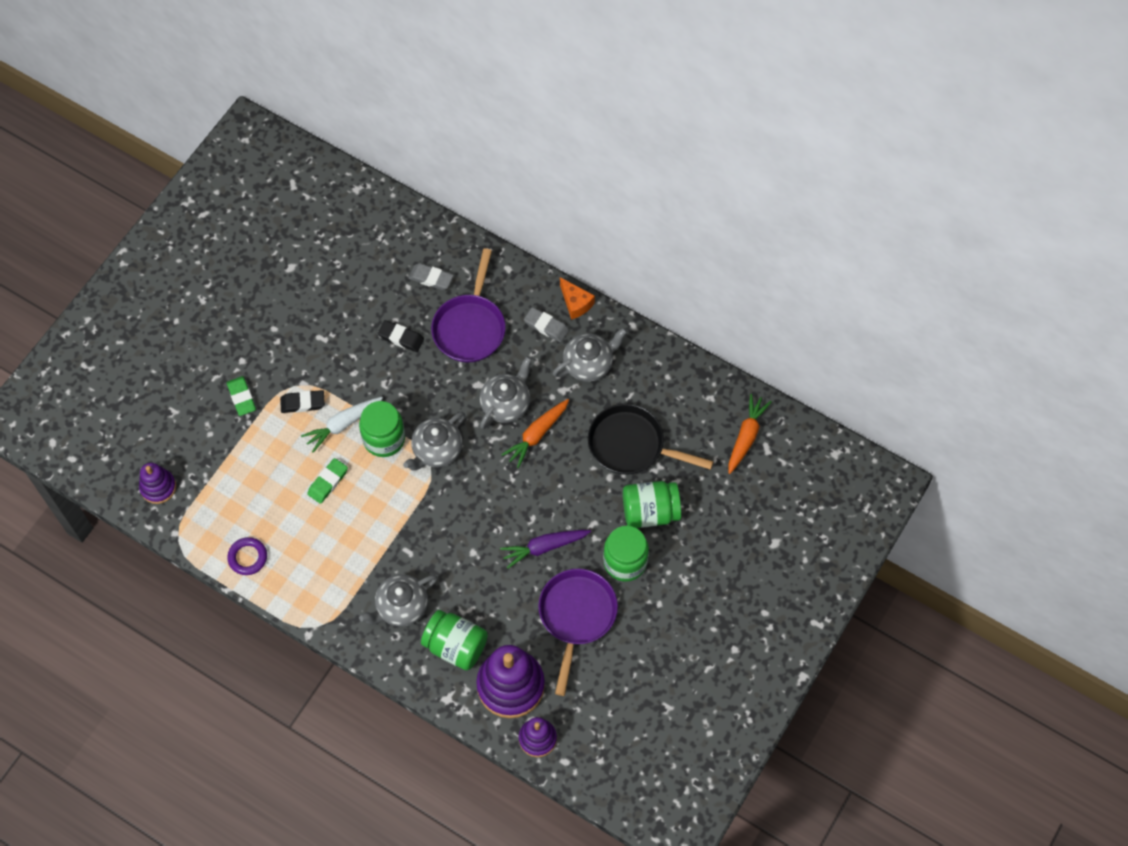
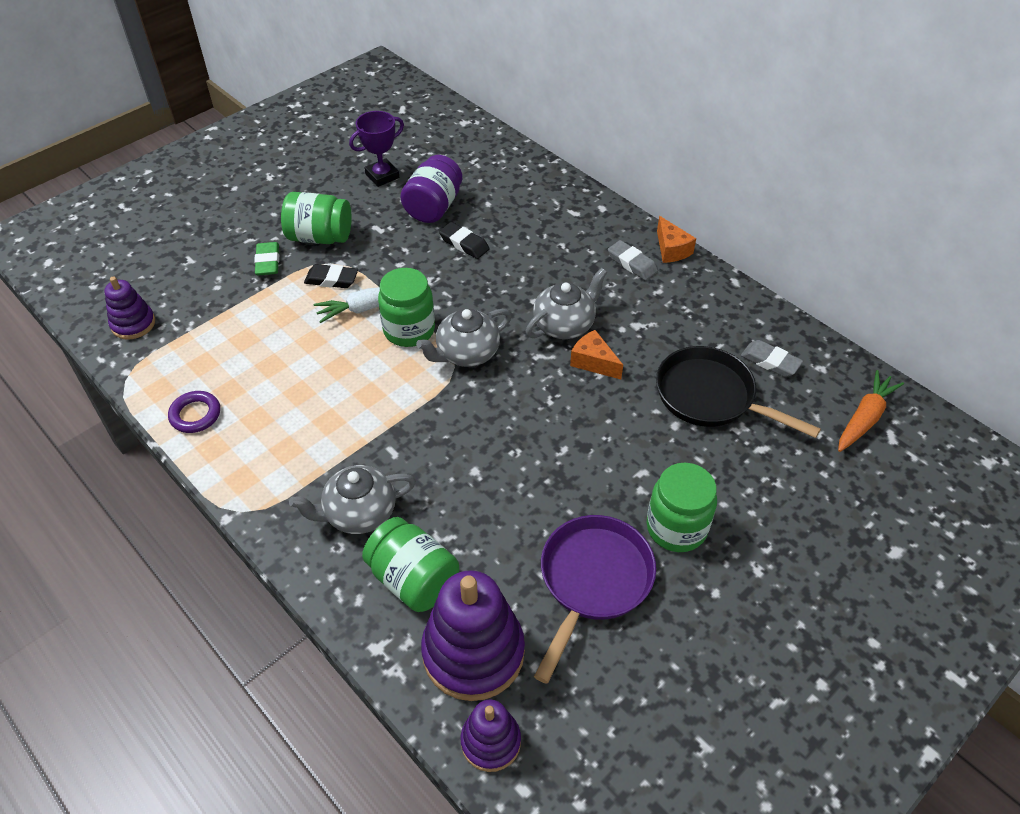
camera: 15 degrees right, 15 degrees down
green eraser [307,458,348,504] -> none
grey eraser [409,263,454,290] -> grey eraser moved to [741,340,803,377]
purple pan [431,248,506,363] -> none
purple carrot [500,530,591,569] -> none
orange carrot [501,399,569,468] -> orange cheese [570,330,623,379]
grey teapot [553,328,627,382] -> none
green jar [623,481,681,528] -> green jar moved to [281,192,352,244]
none -> purple trophy [349,111,404,187]
none -> purple jar [400,155,462,223]

